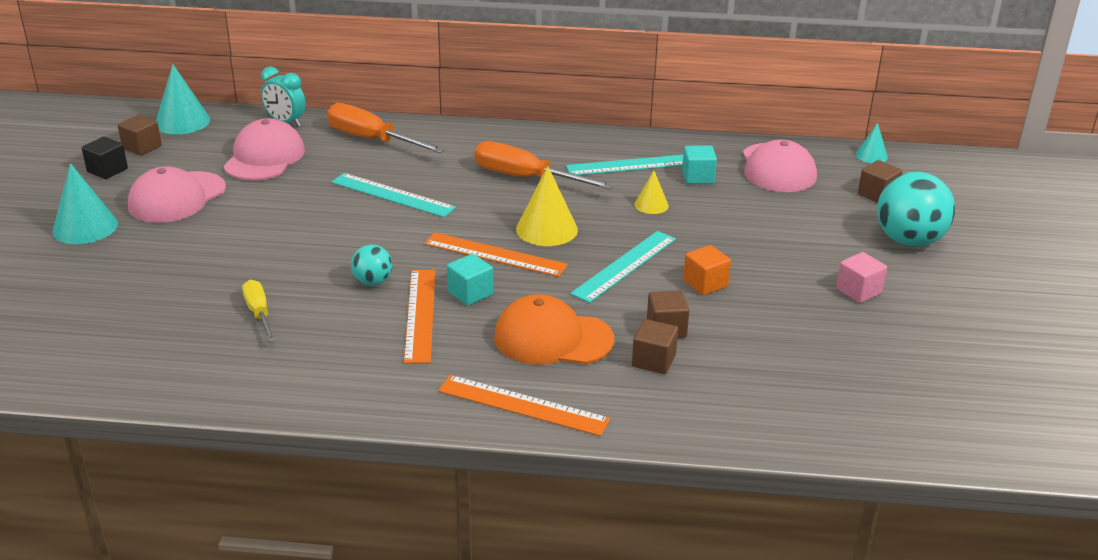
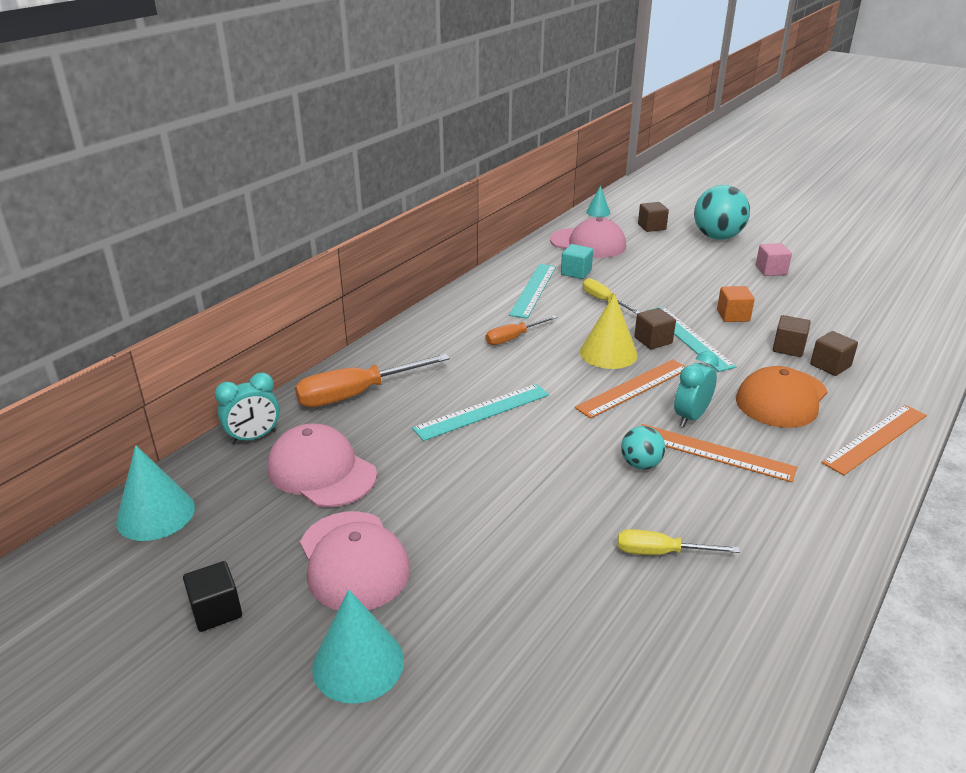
camera: 60 degrees left, 0 degrees up
brown cube [118,115,162,156] -> brown cube moved to [634,308,676,349]
turquoise cube [447,254,493,306] -> turquoise clock [674,351,719,427]
orange screwdriver [475,141,614,190] -> orange screwdriver [486,315,557,345], size x0.58
yellow cone [635,171,669,214] -> yellow screwdriver [582,278,641,314]

